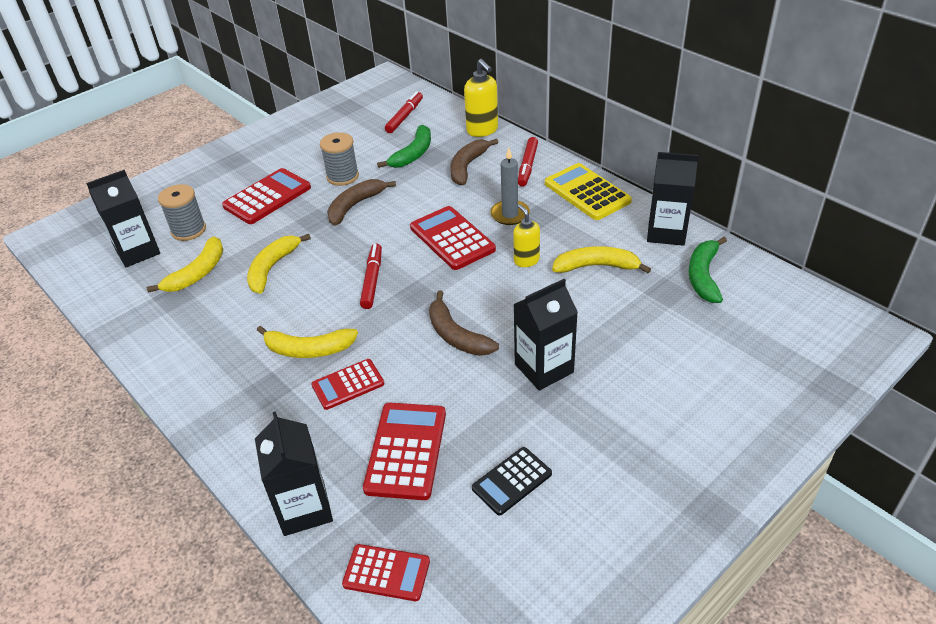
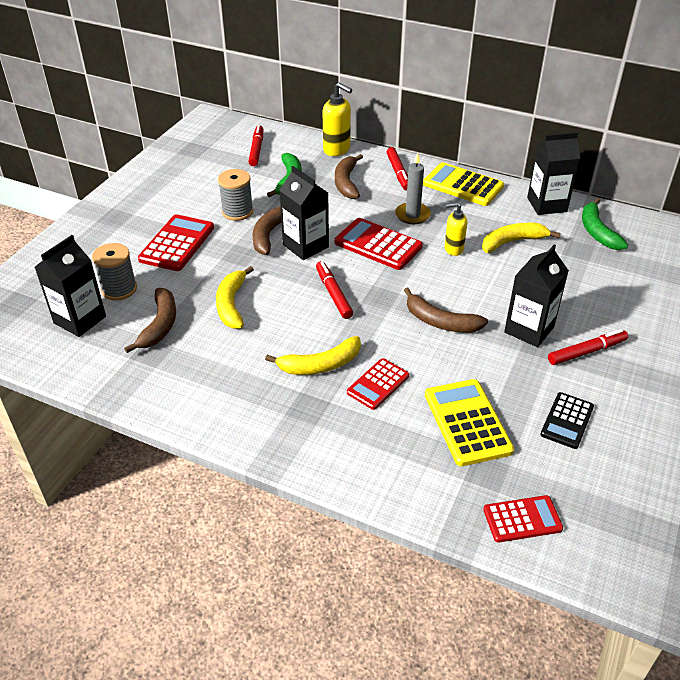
camera: 25 degrees left, 0 degrees up
yellow banana [147,236,223,293] -> brown banana [124,288,176,353]
black carton [255,411,333,536] -> black carton moved to [279,166,329,260]
red calculator [363,403,446,500] -> yellow calculator [425,379,514,466]
yellow soap dispenser [513,204,540,267] -> yellow soap dispenser turned 45 degrees counterclockwise [445,202,467,256]
none -> red marker [548,329,628,365]

